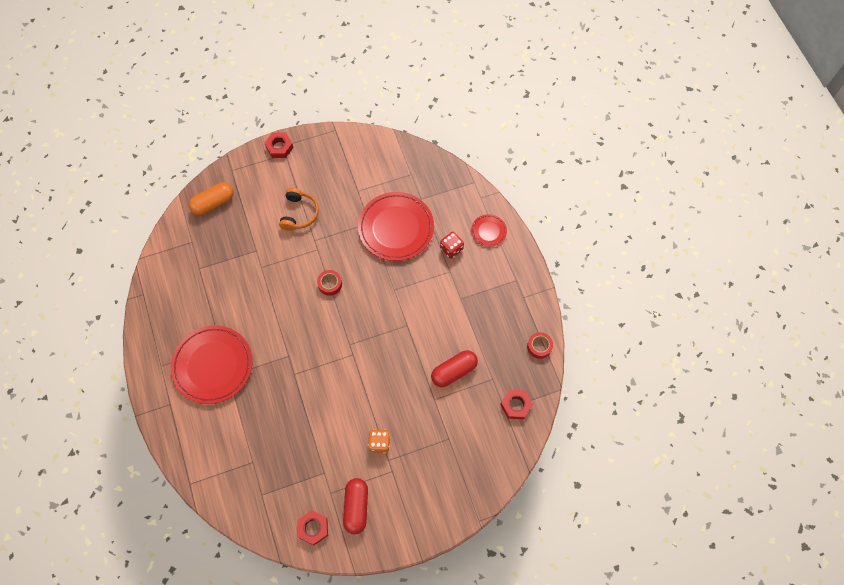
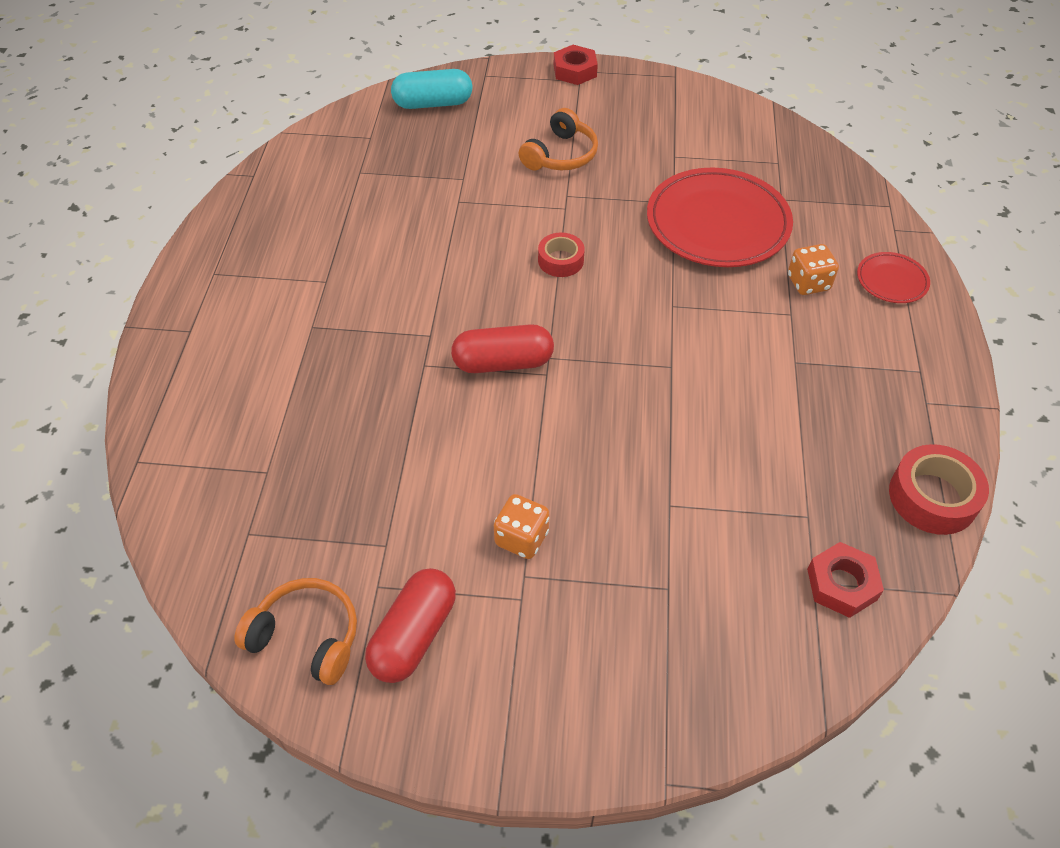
camera: 25 degrees right, 15 degrees down
red plate [171,325,253,404] -> none
orange capsule [189,182,234,215] -> turquoise capsule [391,69,472,109]
red nut [297,510,328,545] -> orange headphones [234,578,357,685]
red capsule [431,350,478,387] -> red capsule moved to [451,324,554,373]
red dice [440,232,464,259] -> orange dice [788,244,839,295]
red tape [527,332,553,359] -> red tape [889,444,989,535], size x1.55

